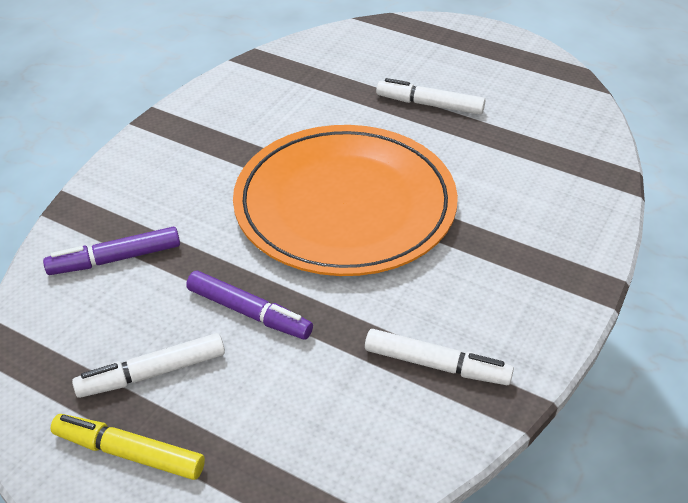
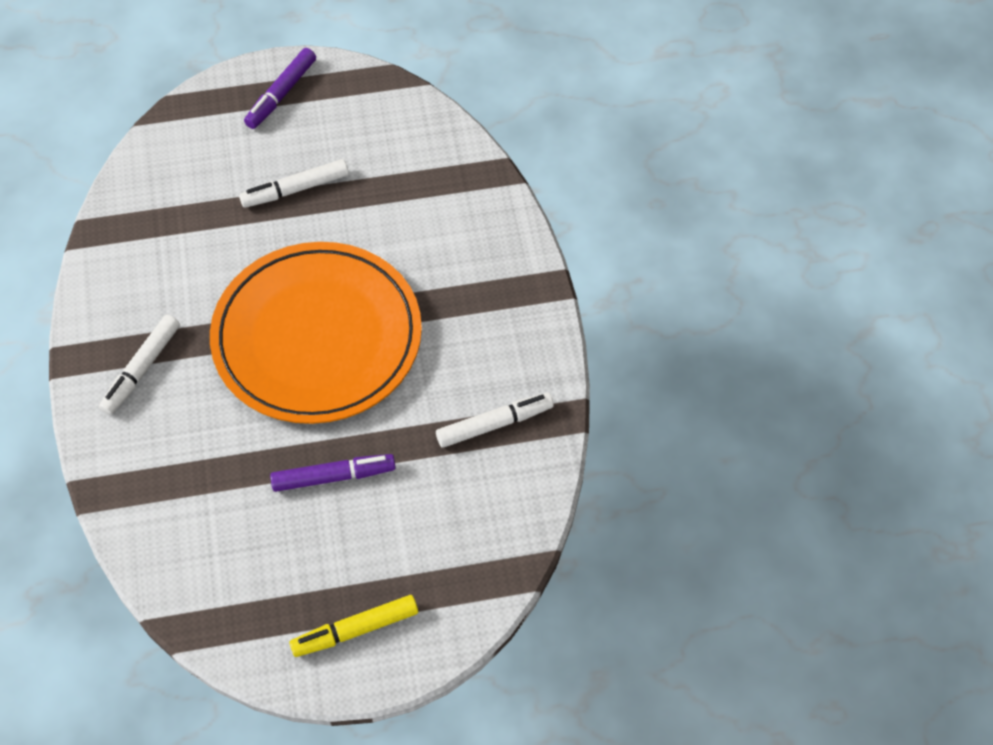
camera: 40 degrees left, 15 degrees up
purple marker [43,227,180,275] -> purple marker moved to [244,48,316,129]
white marker [72,333,225,398] -> white marker moved to [99,315,180,415]

